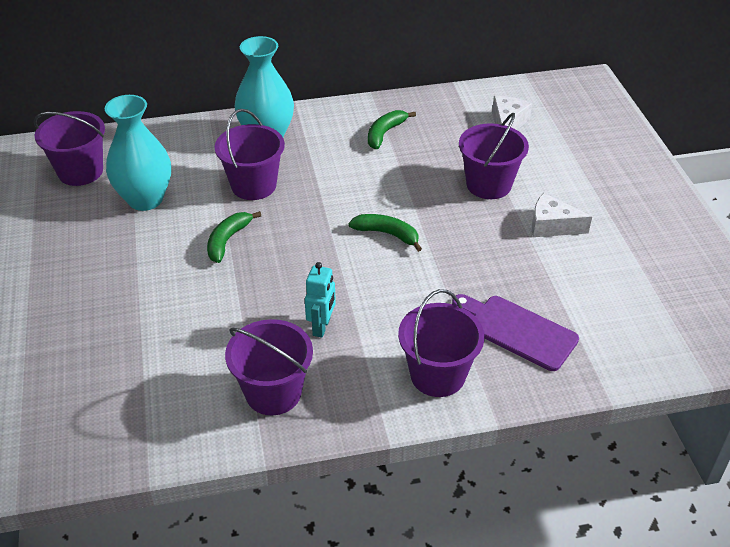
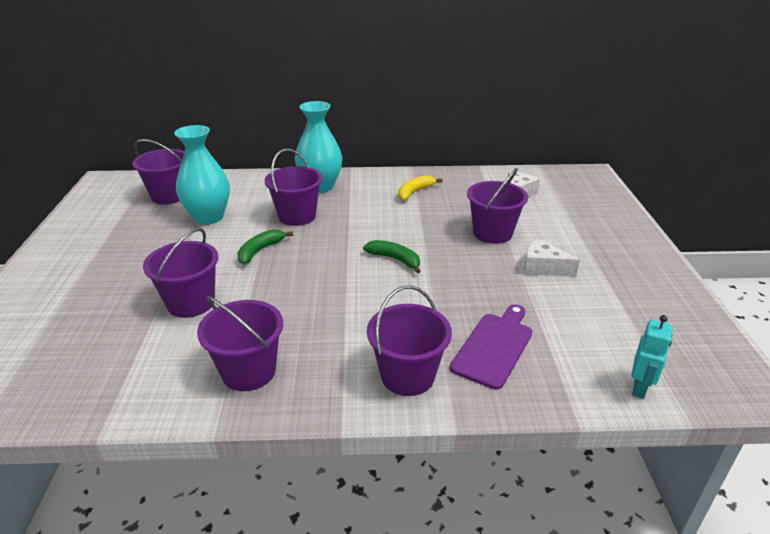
camera: 10 degrees right, 10 degrees down
turquoise robot [305,262,336,338] -> turquoise robot moved to [632,315,672,399]
green banana [368,110,416,149] -> yellow banana [398,175,443,201]
purple cutting board [452,294,579,371] -> purple cutting board turned 75 degrees clockwise [450,304,532,390]
none -> purple bucket [143,228,218,318]

